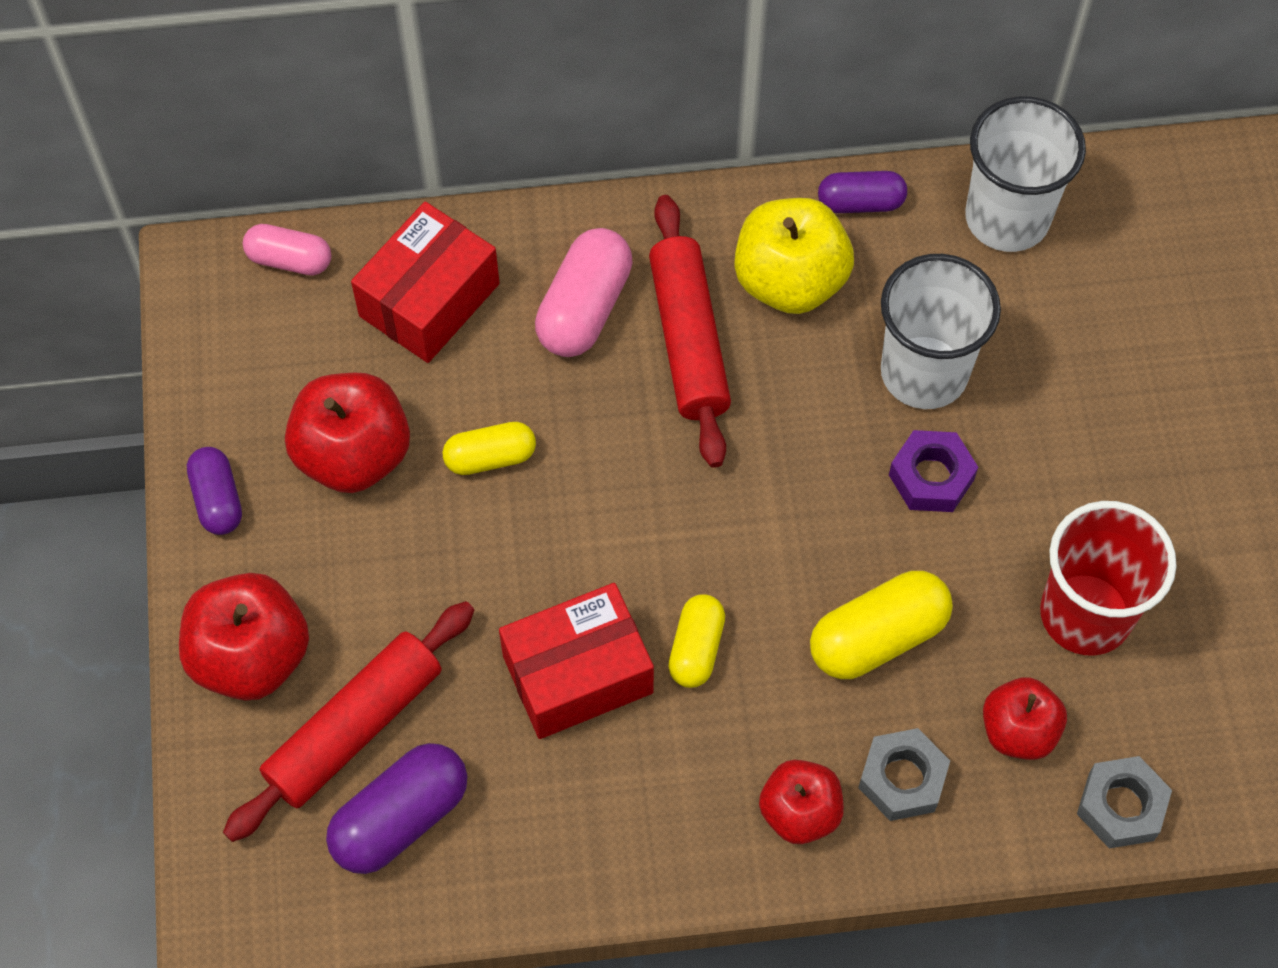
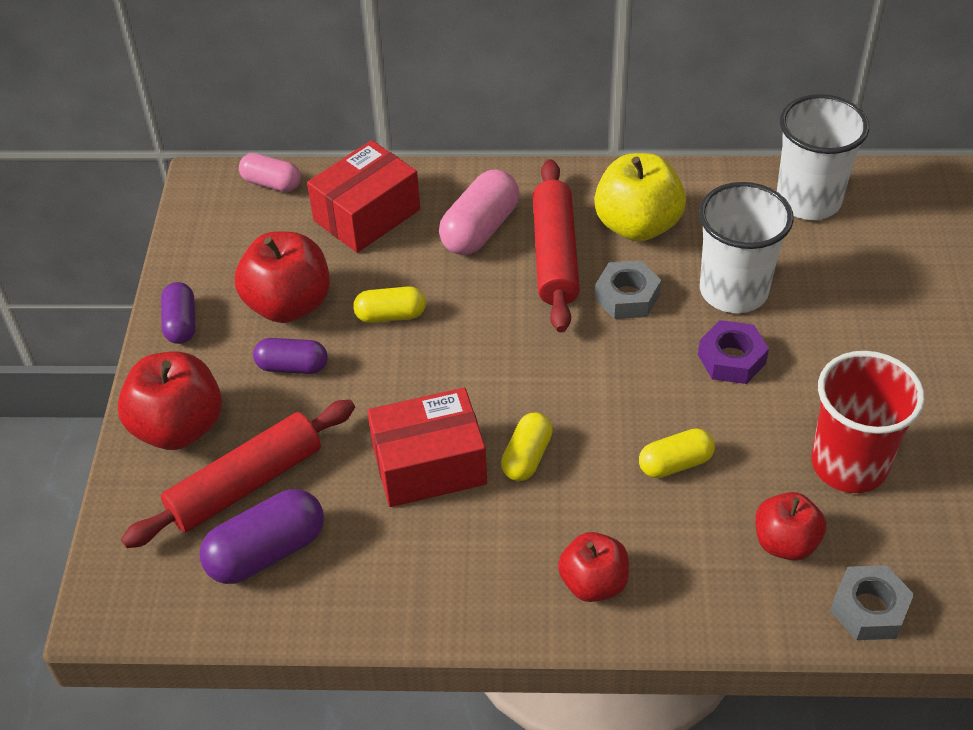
camera: 10 degrees right, 15 degrees down
yellow capsule [810,571,953,679] -> yellow capsule [639,428,715,478], size x0.64
purple capsule [818,171,907,213] -> purple capsule moved to [253,338,328,374]
grey nut [858,728,950,821] -> grey nut moved to [595,261,661,319]

